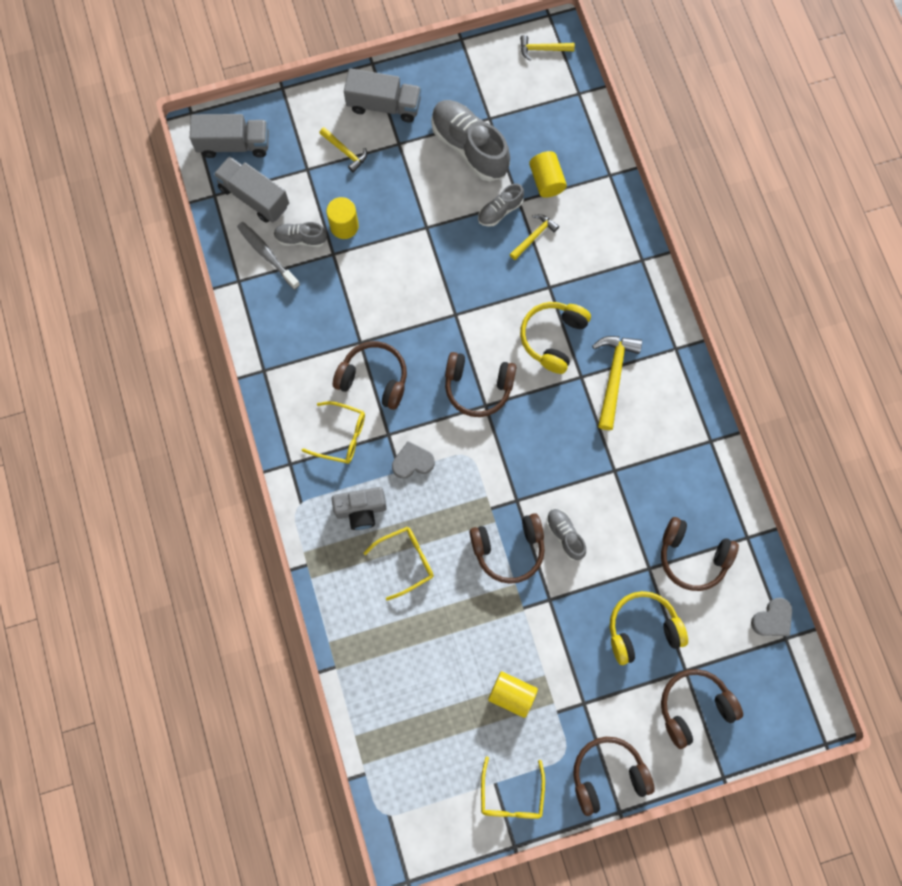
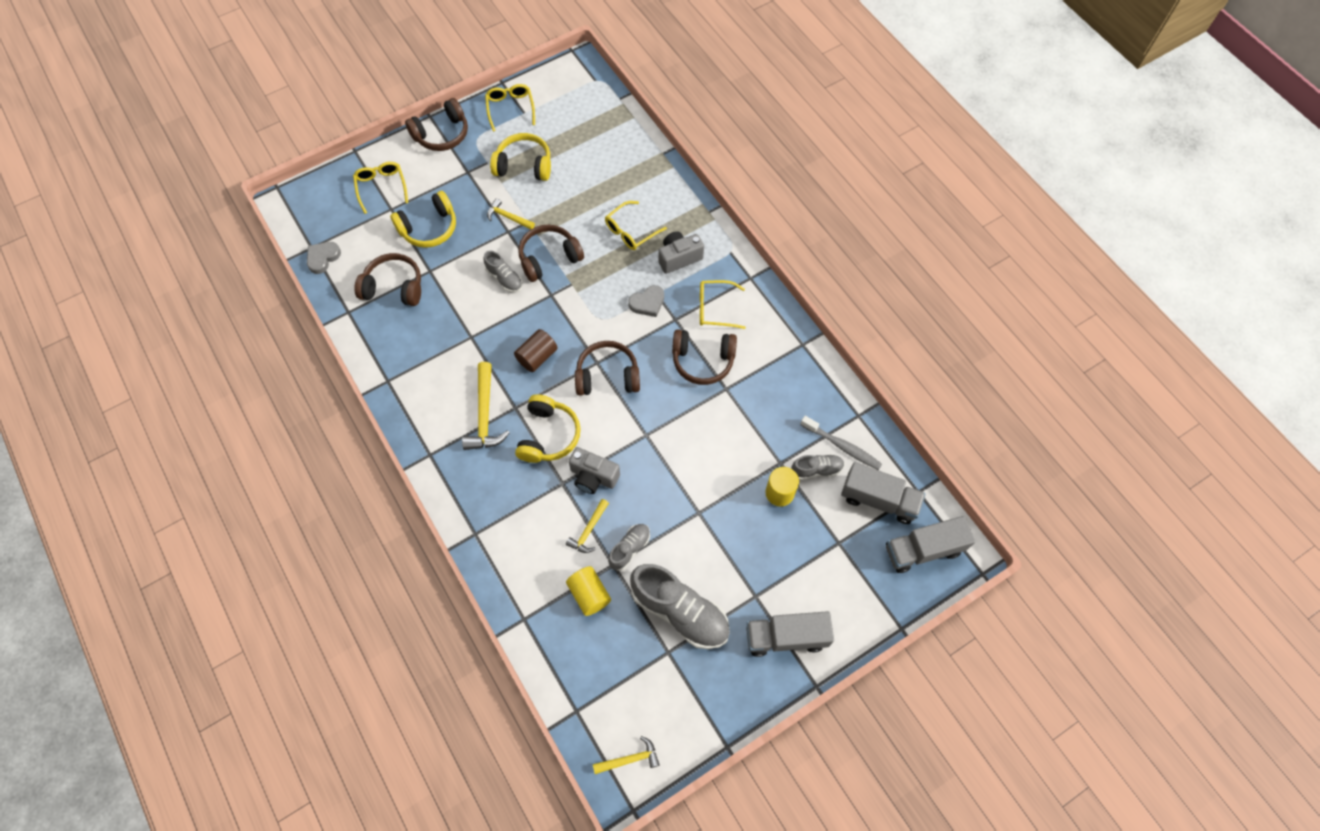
camera: 165 degrees right, 10 degrees down
yellow hammer [319,127,367,173] -> yellow hammer moved to [487,198,535,229]
yellow cylinder [488,671,538,718] -> yellow headphones [490,133,551,181]
brown headphones [661,669,743,749] -> yellow glasses [353,162,408,214]
none -> brown cylinder [514,329,558,372]
none -> grey camera [569,447,620,494]

